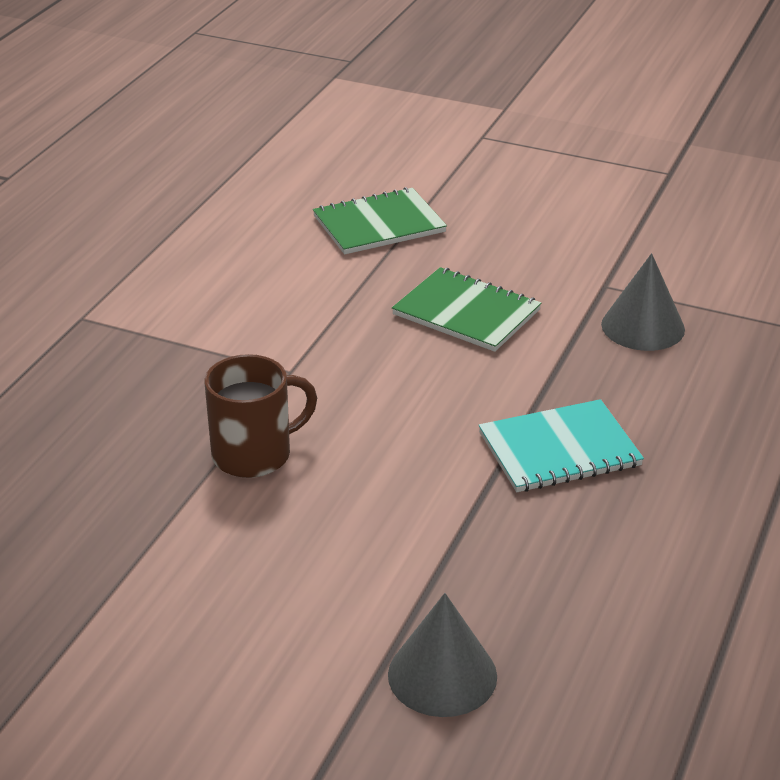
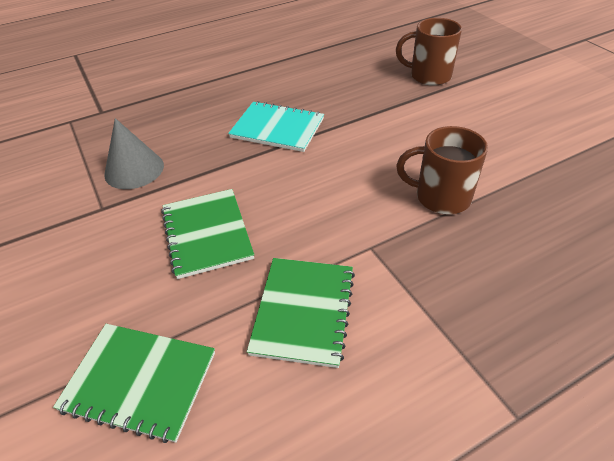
camera: 140 degrees left, 10 degrees up
grey cone [388,593,497,717] -> brown mug [396,18,462,86]
none -> green notebook [247,258,355,368]

